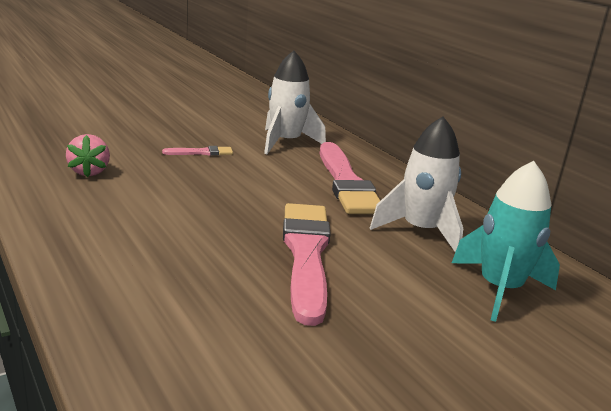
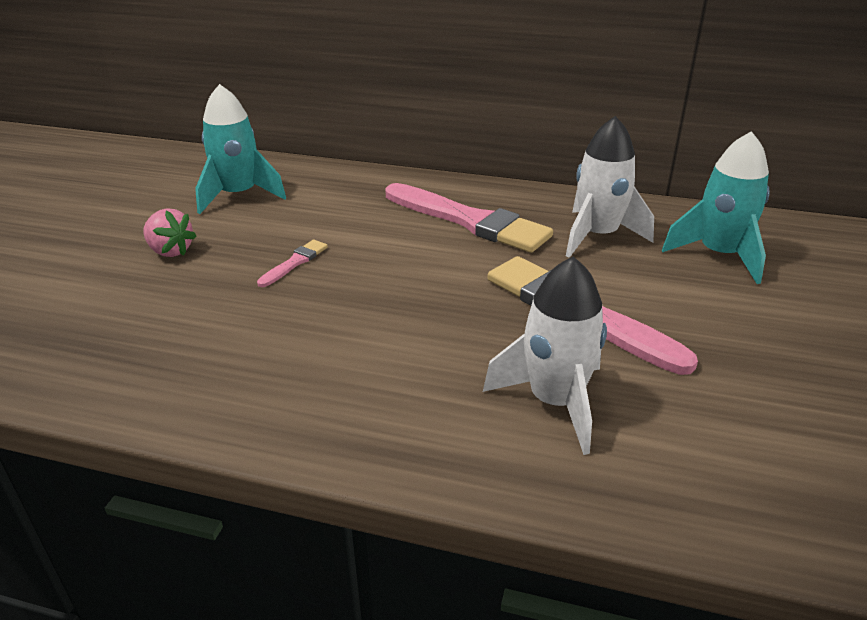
camera: 40 degrees left, 10 degrees up
pink strawberry [66,134,110,177] -> pink strawberry moved to [143,208,196,257]
white rocket [264,51,326,154] -> white rocket moved to [483,257,607,455]
none -> turquoise rocket [195,84,286,214]

